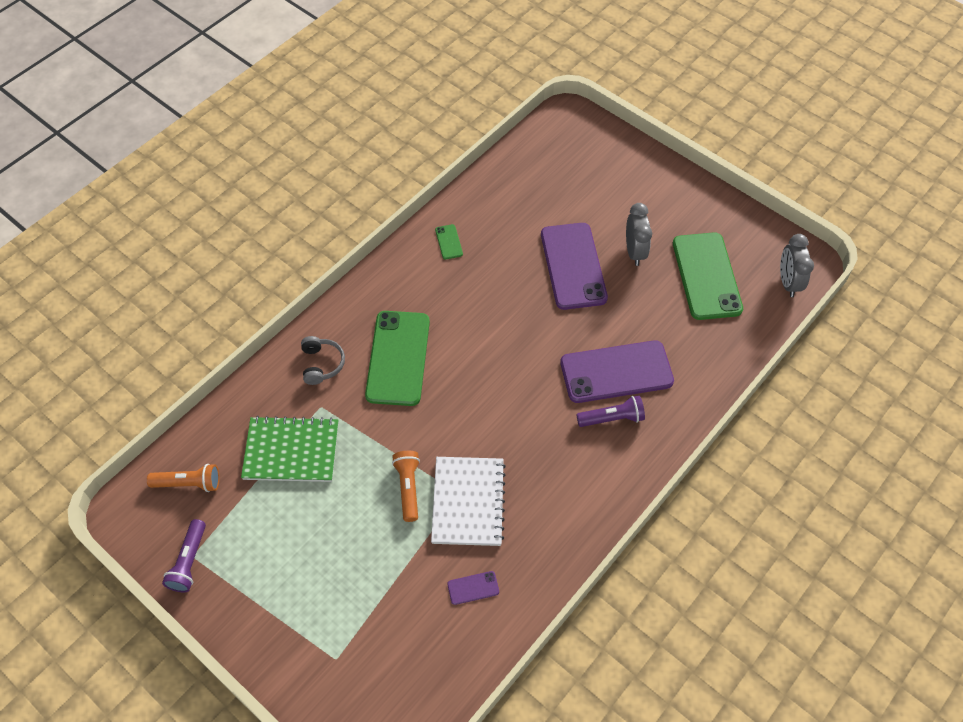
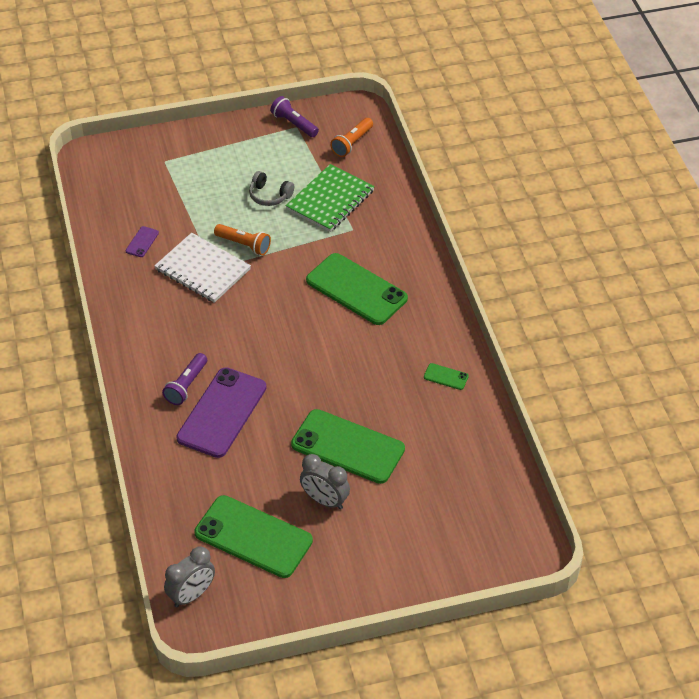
camera: 125 degrees right, 10 degrees down
grey headphones [301,336,345,385] -> grey headphones moved to [249,171,294,206]
purple phone [541,223,608,310] -> green phone [291,409,405,484]
grey clock [780,234,814,297] -> grey clock turned 105 degrees clockwise [164,546,215,607]

